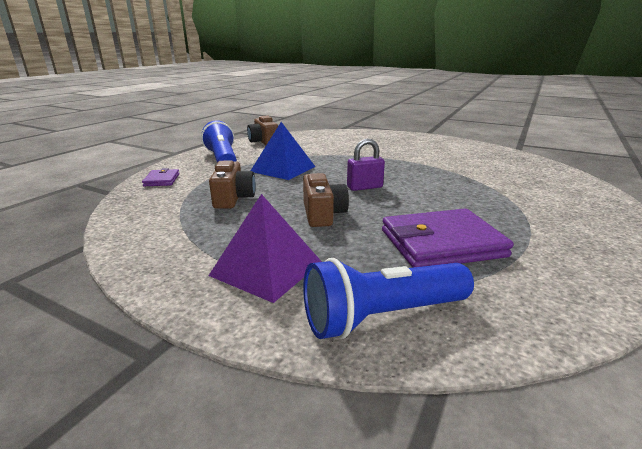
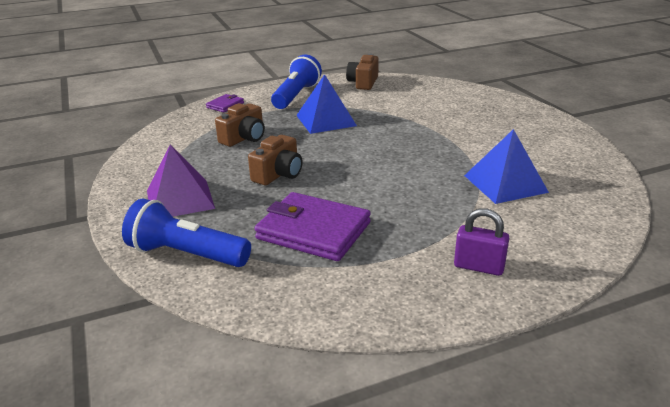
camera: 40 degrees right, 5 degrees up
purple padlock [347,139,385,191] -> purple padlock moved to [454,208,509,276]
none -> blue pyramid [464,129,549,204]

